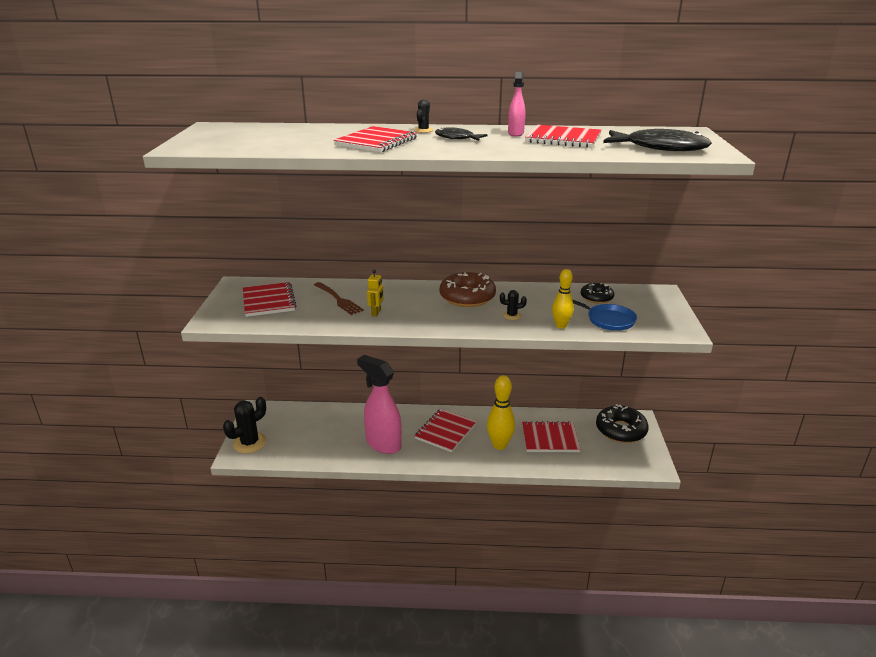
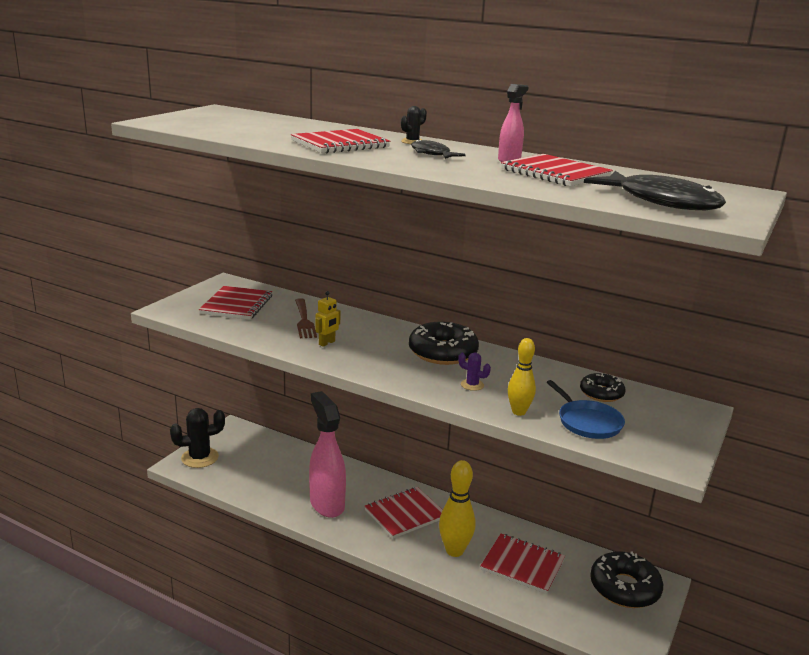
camera: 25 degrees right, 5 degrees down
brown donut [440,272,496,307] -> black donut [409,322,479,365]
black cactus [500,290,527,320] -> purple cactus [458,352,491,391]

